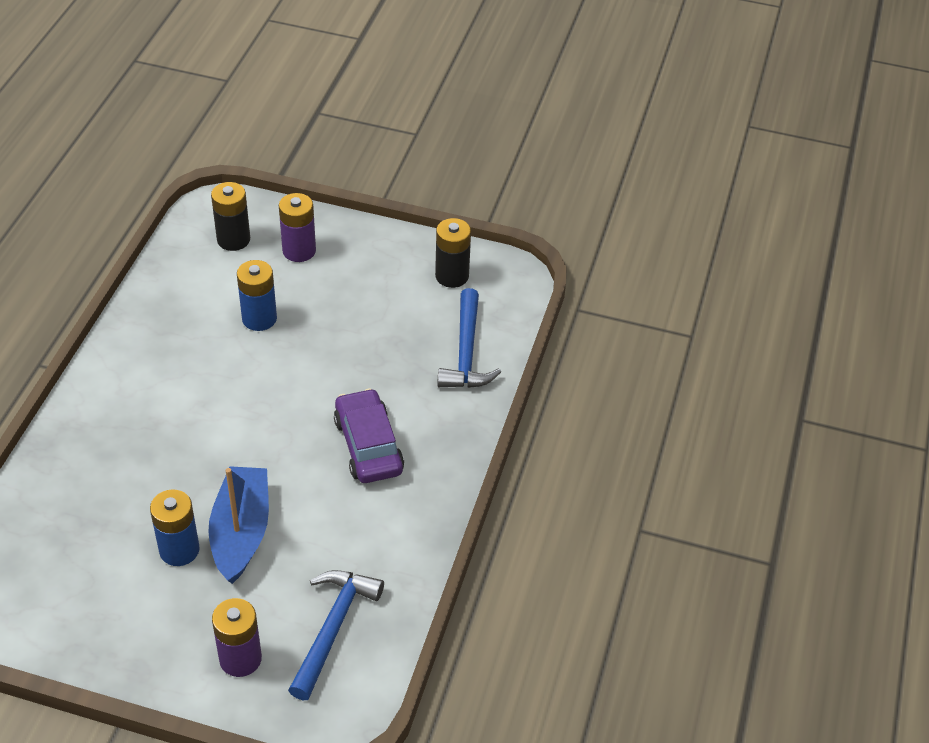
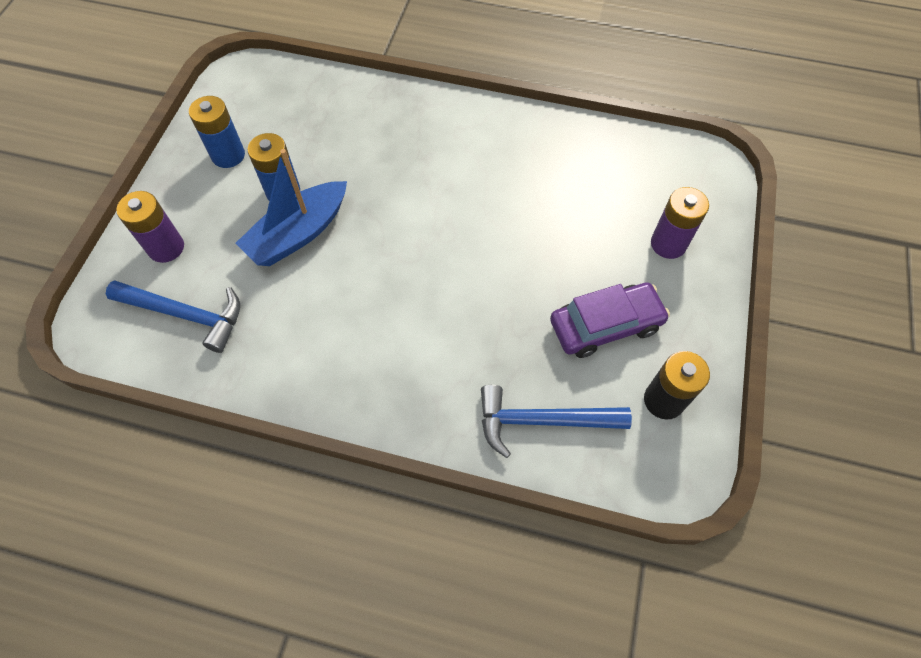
camera: 90 degrees right, 15 degrees up
blue boat [208,466,269,584] -> blue boat turned 135 degrees clockwise [236,149,347,266]
black battery [211,182,250,251] -> none
blue battery [237,260,277,331] -> blue battery moved to [189,96,245,168]
purple car [334,388,404,483] -> purple car moved to [550,283,670,358]

